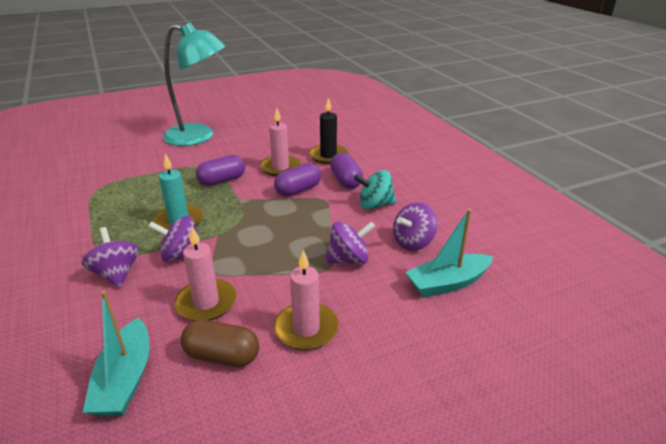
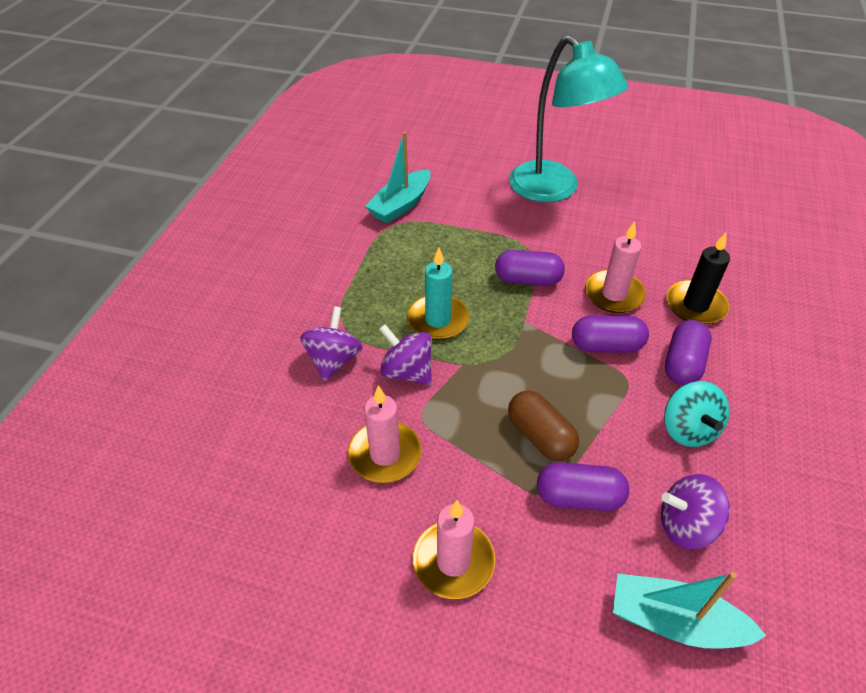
camera: 40 degrees right, 15 degrees up
turquoise boat [83,290,149,417] -> turquoise boat moved to [365,132,431,223]
brown capsule [181,320,259,367] -> brown capsule moved to [508,390,579,461]
purple spinning top [325,221,376,264] -> purple capsule [537,462,629,511]
turquoise spinning top [354,170,396,209] -> turquoise spinning top turned 135 degrees counterclockwise [664,381,730,447]

